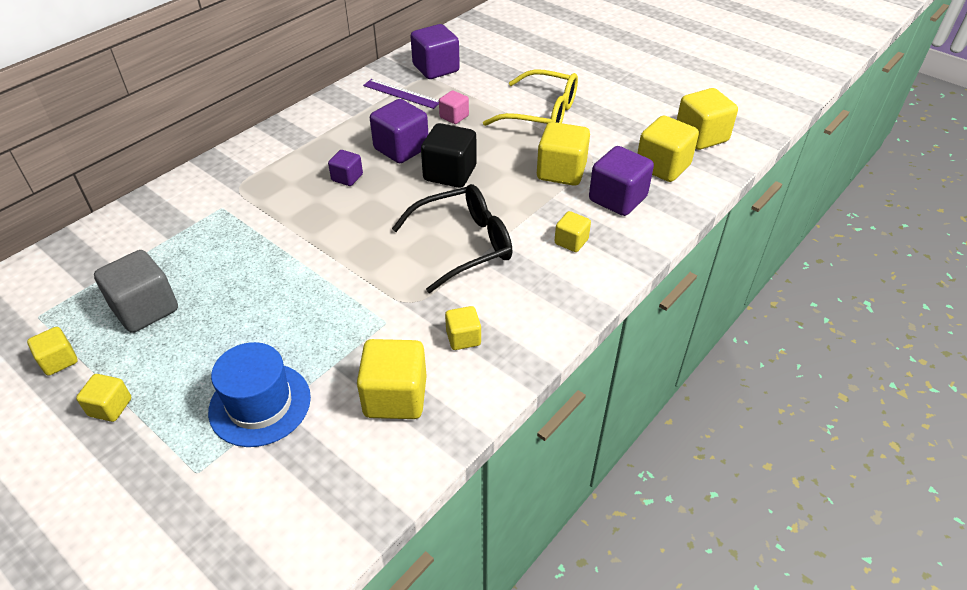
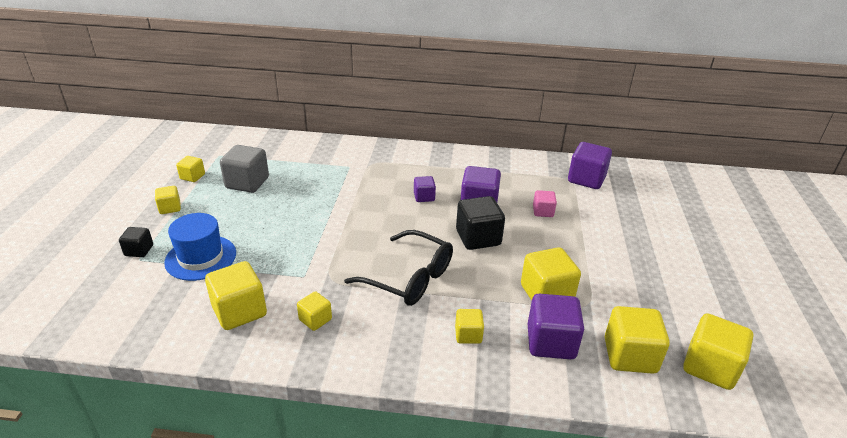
camera: 55 degrees right, 10 degrees down
purple ruler [363,79,439,109] -> none
yellow glasses [483,69,578,126] -> none
none -> black cube [119,227,153,257]

